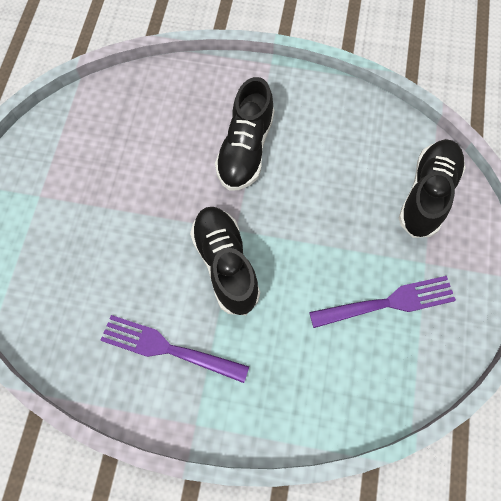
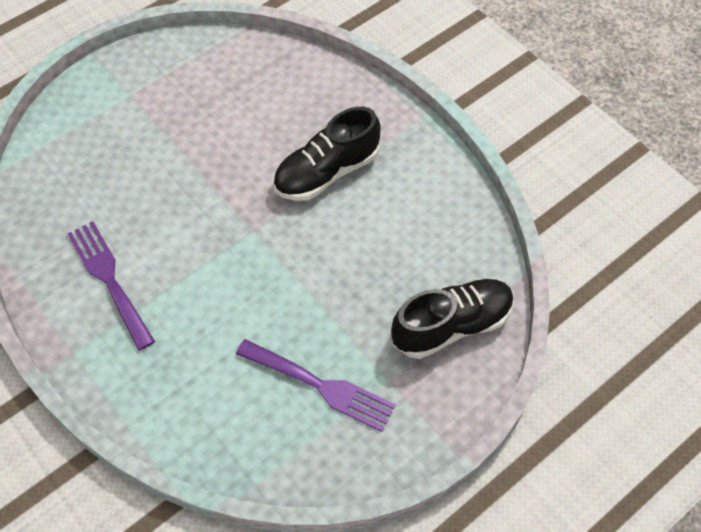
camera: 40 degrees right, 10 degrees down
black shoe [190,207,260,315] -> none

